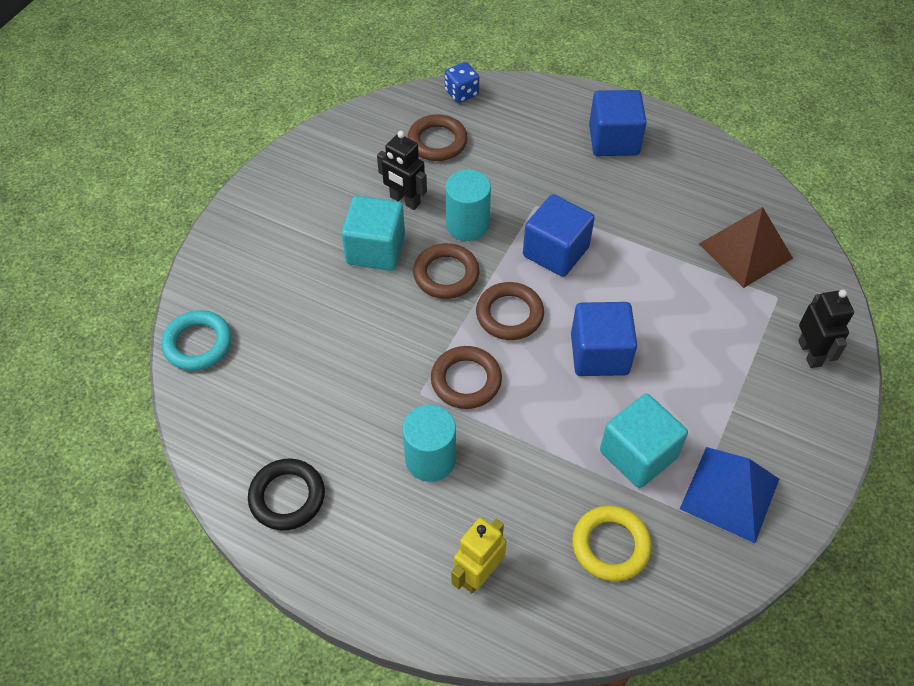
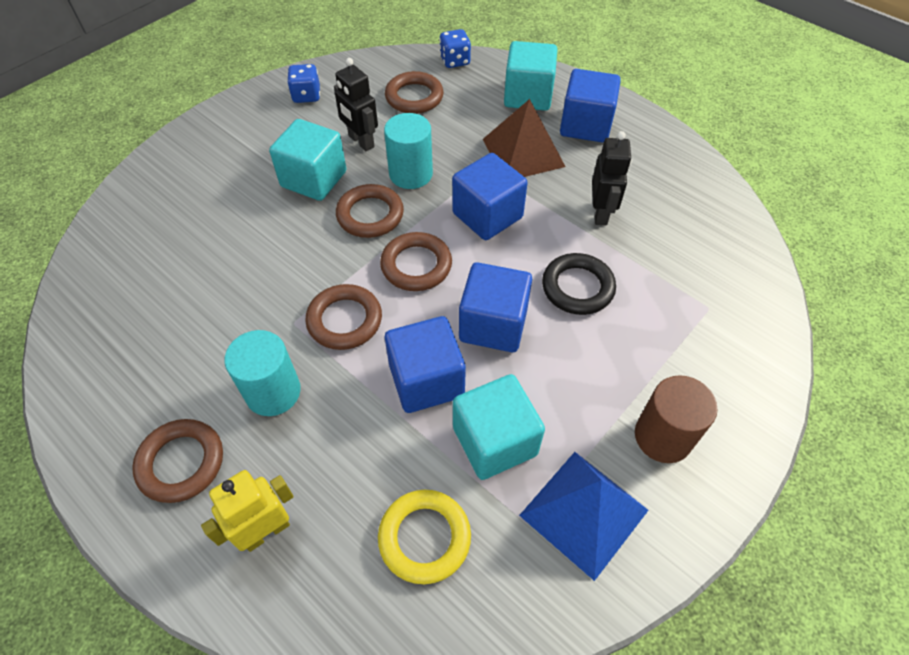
camera: 15 degrees right, 0 degrees up
turquoise ring [161,310,232,371] -> none
black ring [248,458,325,530] -> black ring moved to [542,253,616,315]
brown pyramid [699,207,793,288] -> brown pyramid moved to [483,99,566,177]
black robot [798,289,854,368] -> black robot moved to [592,131,632,226]
none -> brown ring [132,419,223,503]
none -> blue dice [287,64,320,103]
none -> blue cube [385,316,466,413]
none -> turquoise cube [504,41,557,111]
none -> brown cylinder [635,375,718,463]

